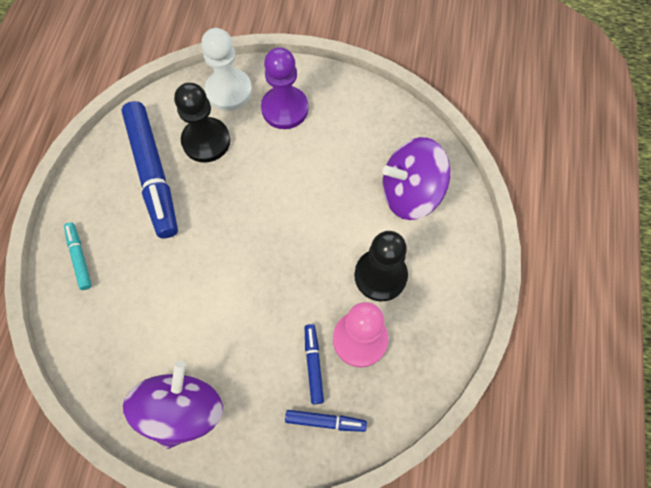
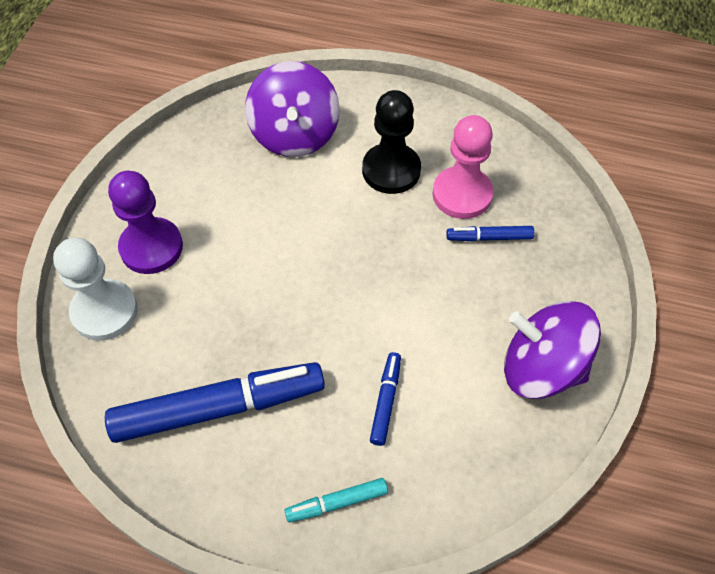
camera: 85 degrees left, 10 degrees down
black pawn [174,83,230,163] -> none
blue marker [285,410,367,432] -> blue marker moved to [370,352,401,446]

